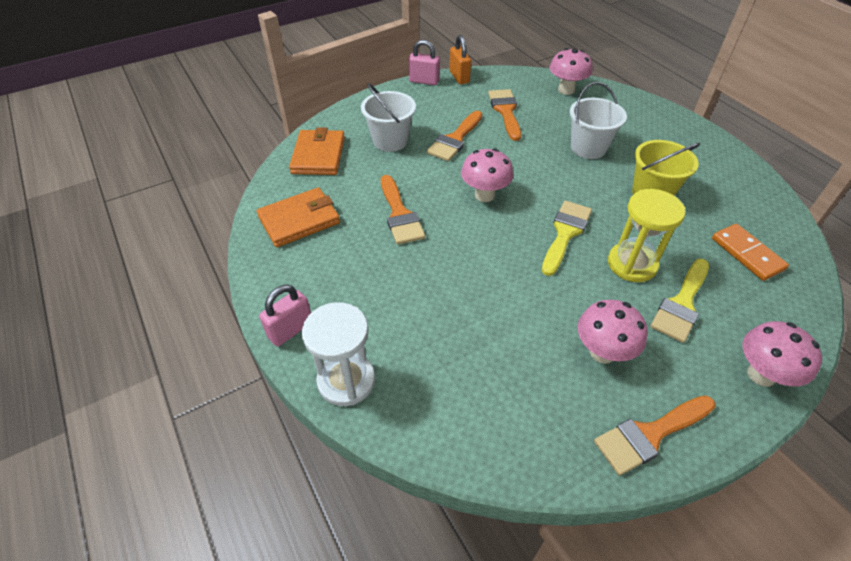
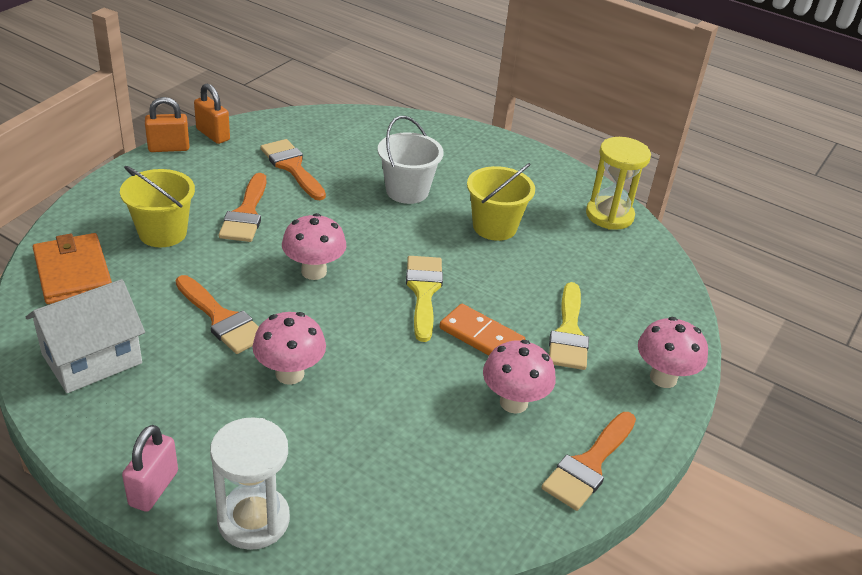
camera: 30 degrees left, 10 degrees down
orange wallet [257,187,340,247] -> white house [26,279,145,393]
white bucket [361,83,416,152] -> yellow bucket [120,166,195,247]
pink padlock [409,40,440,85] -> orange padlock [145,97,189,152]
pink mushroom [550,48,593,95] -> pink mushroom moved to [252,312,326,385]
yellow hourglass [608,189,686,282] -> yellow hourglass moved to [586,137,651,230]
orange domino [712,224,789,281] -> orange domino moved to [439,304,525,356]

